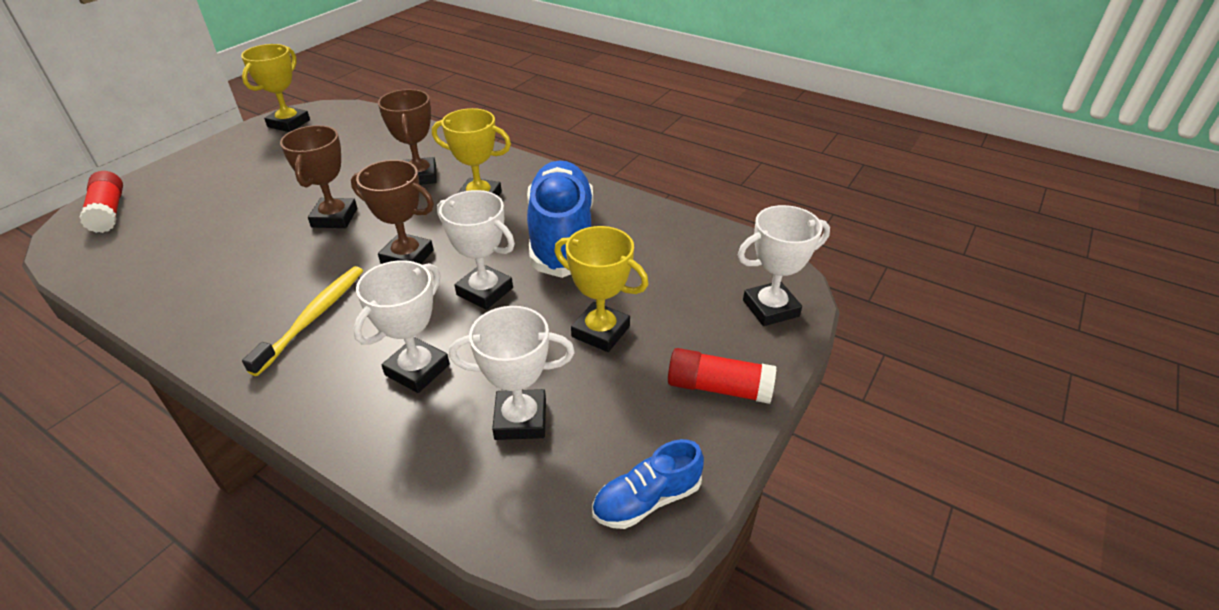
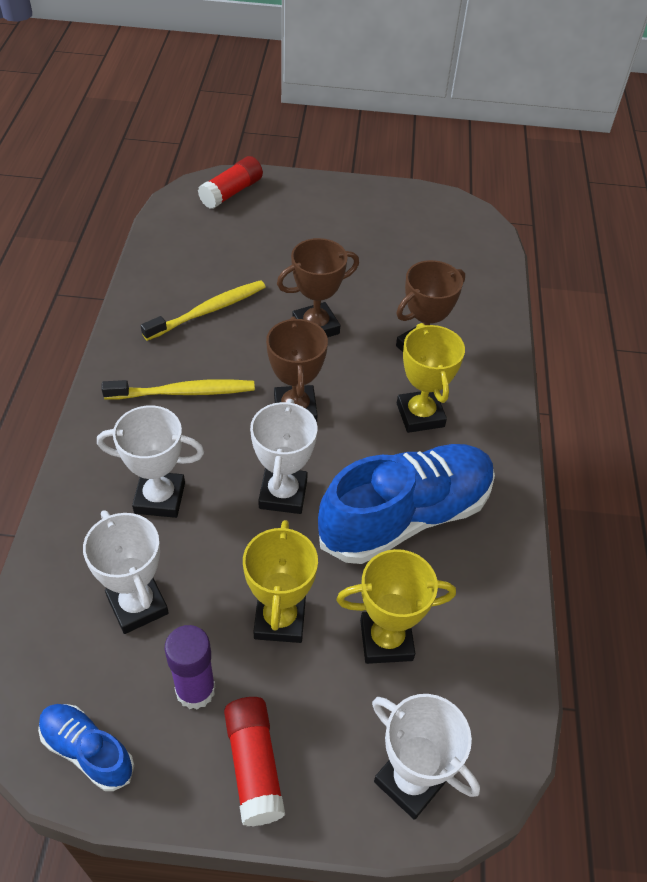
camera: 60 degrees right, 10 degrees up
yellow trophy [241,44,310,132] -> yellow trophy moved to [336,549,456,664]
none -> yellow toothbrush [141,280,265,341]
none -> purple glue stick [165,625,216,710]

